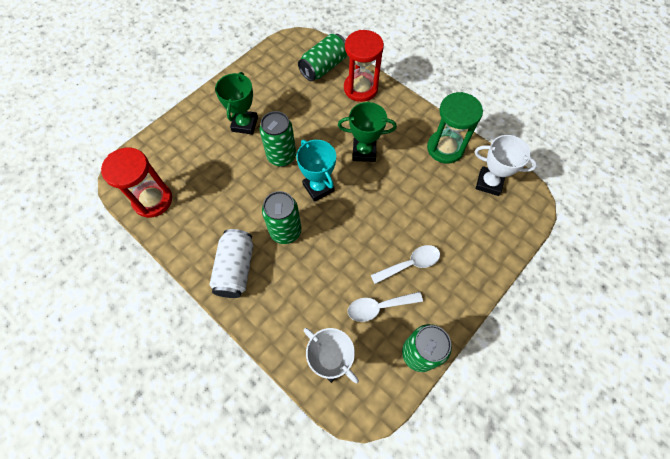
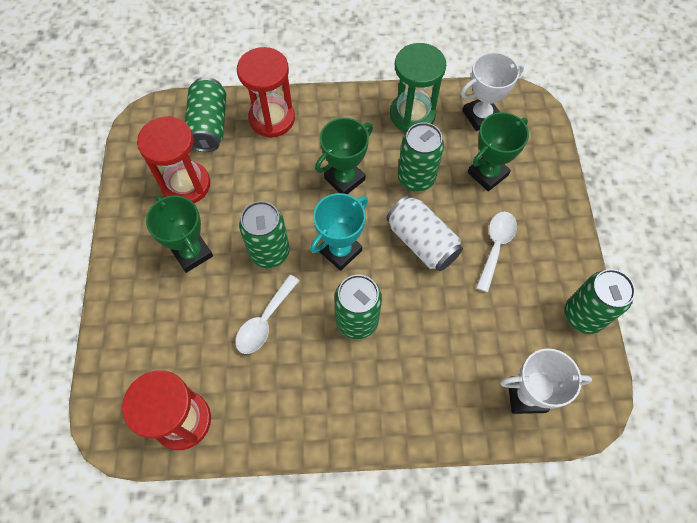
camera: 45 degrees left, 0 degrees up
white can [209,229,253,298] -> white can moved to [386,195,463,271]
turquoise trophy [296,140,336,202] -> turquoise trophy turned 60 degrees counterclockwise [310,193,368,271]
white spoon [348,292,423,322] -> white spoon moved to [235,275,300,354]
none -> red hourglass [137,116,210,203]
none -> green can [398,122,444,192]
none -> green trophy [468,112,529,191]

